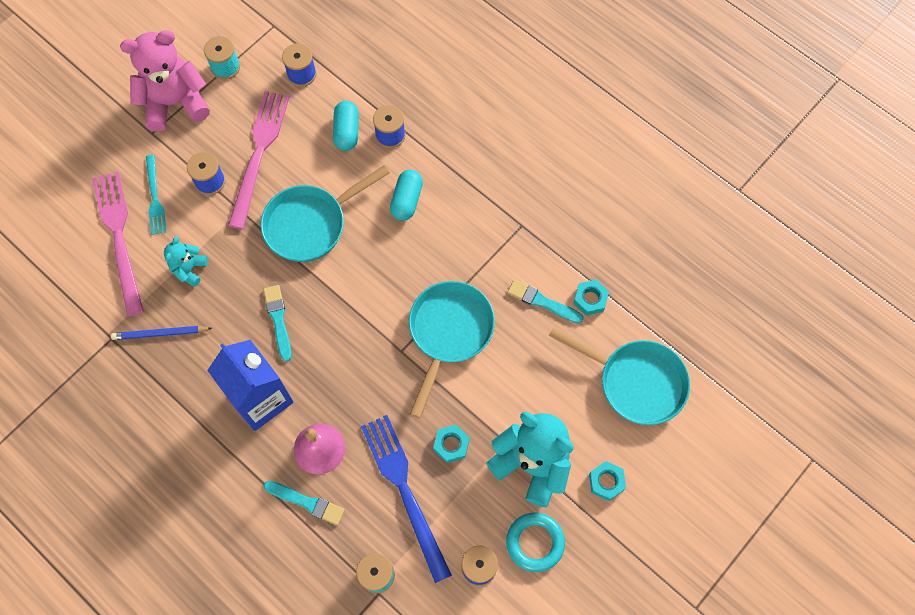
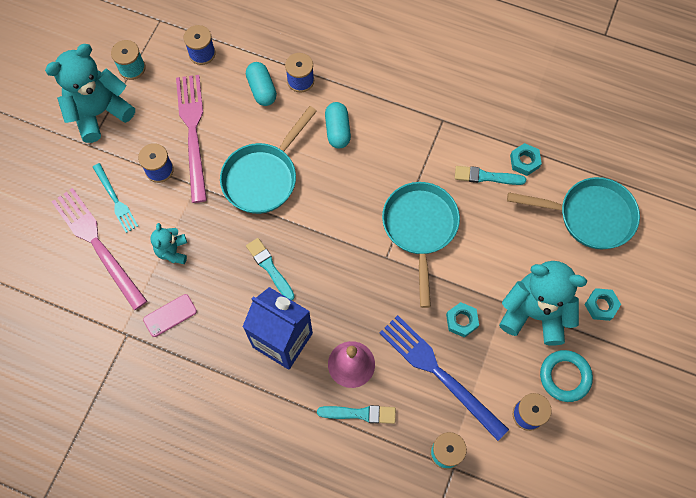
camera: 20 degrees left, 0 degrees up
blue pencil [111,326,212,340] -> pink phone [143,294,197,337]
pink teddy bear [120,30,210,131] -> turquoise teddy bear [45,44,135,143]

